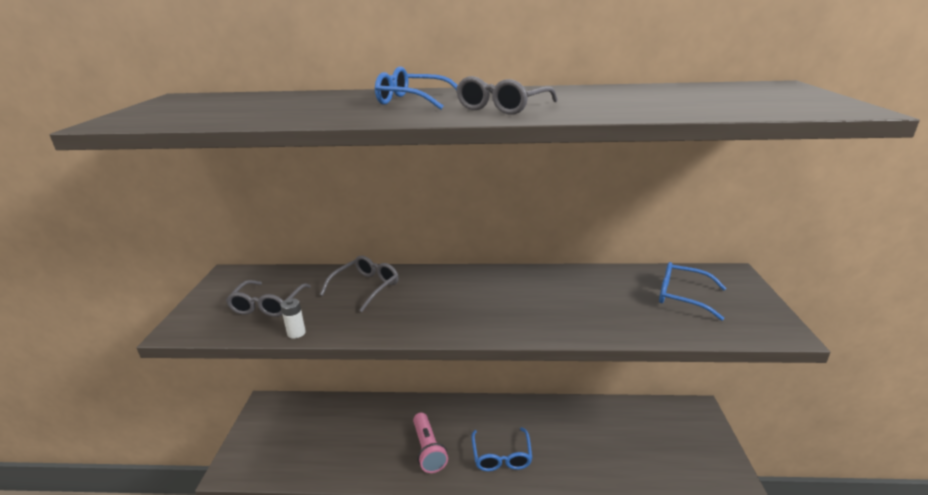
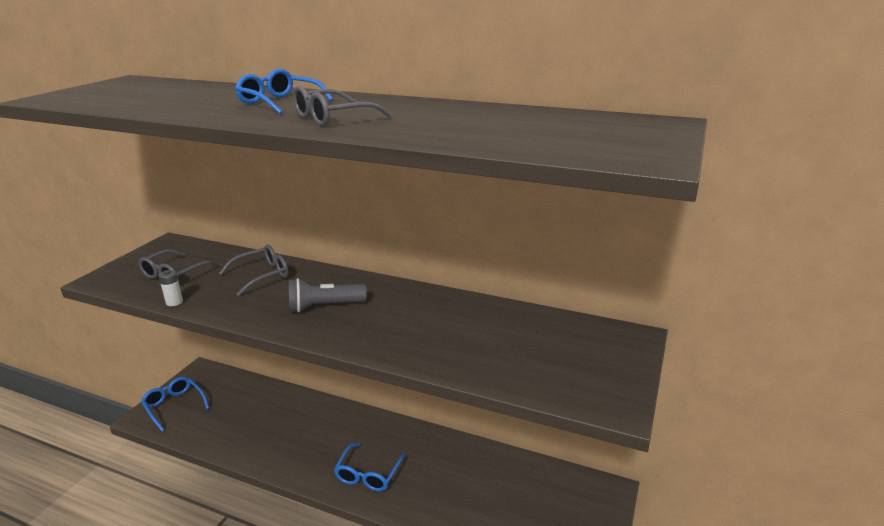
camera: 20 degrees right, 0 degrees up
pink flashlight [413,413,448,473] -> none
blue glasses [659,262,726,321] -> blue glasses moved to [141,377,209,432]
none -> grey flashlight [289,278,367,313]

